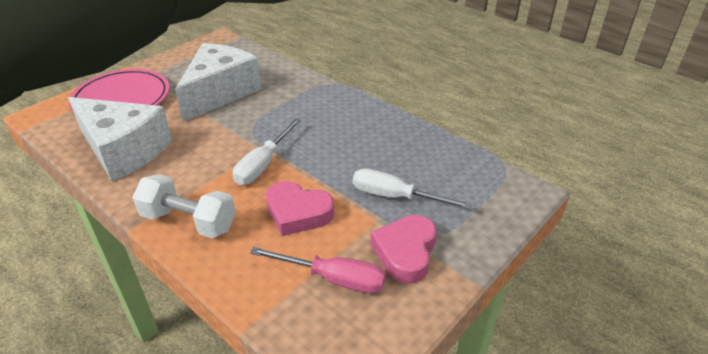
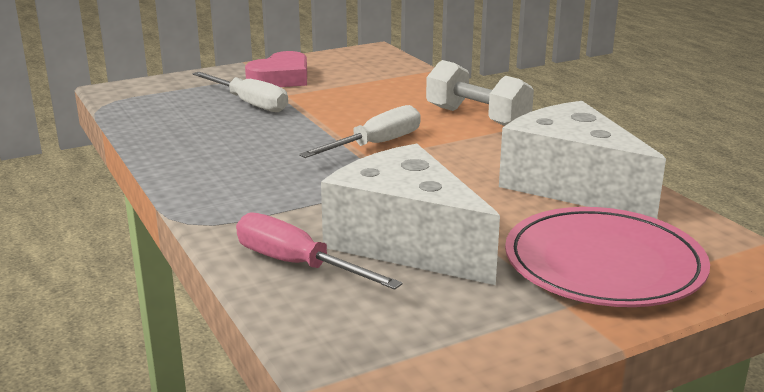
camera: 160 degrees left, 15 degrees down
white cheese [175,43,262,122] -> white cheese turned 90 degrees clockwise [321,144,500,285]
pink screwdriver [250,247,386,293] -> pink screwdriver moved to [236,213,403,290]
pink heart [266,181,334,236] -> none

